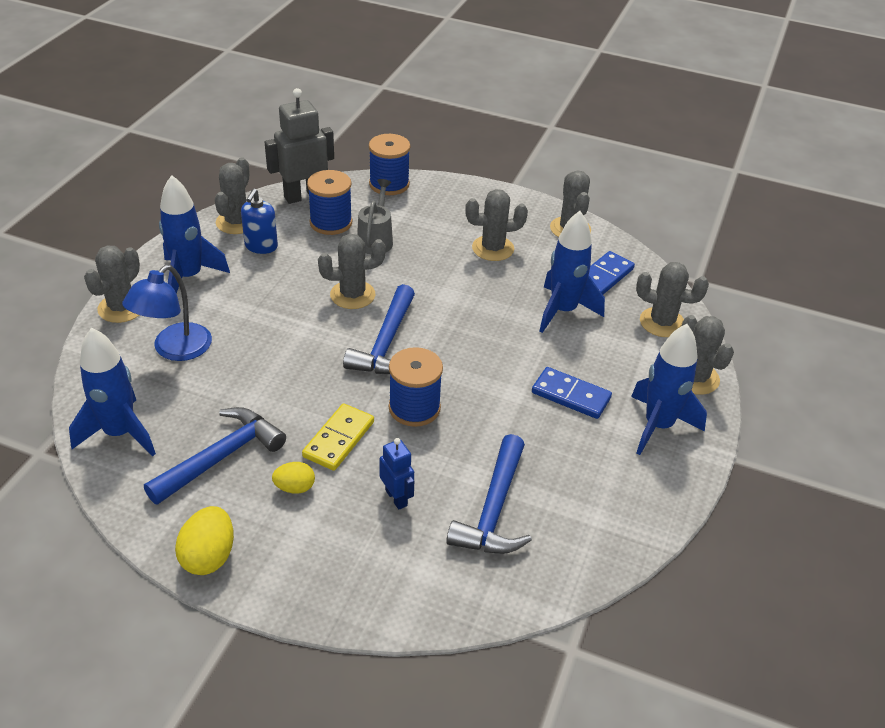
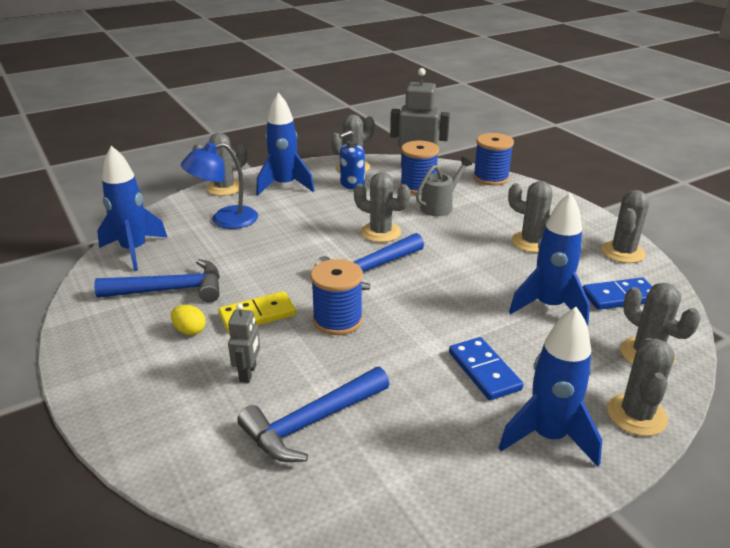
camera: 40 degrees right, 10 degrees down
yellow egg [175,506,234,575] -> none
blue robot [380,438,414,510] -> grey robot [228,303,260,383]

